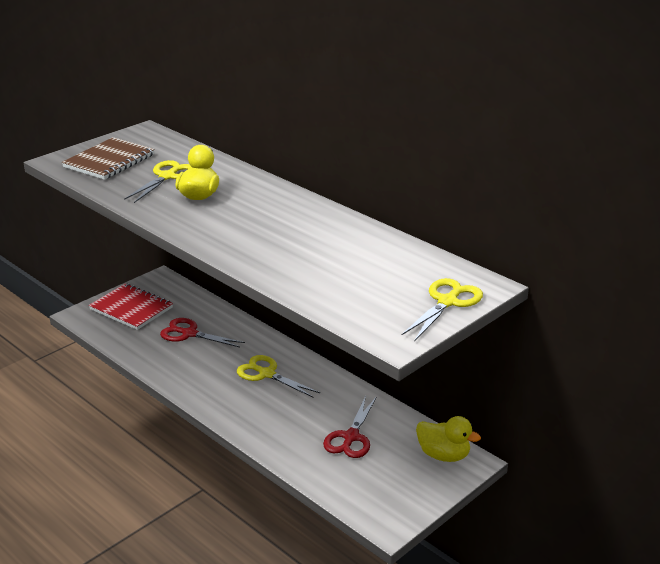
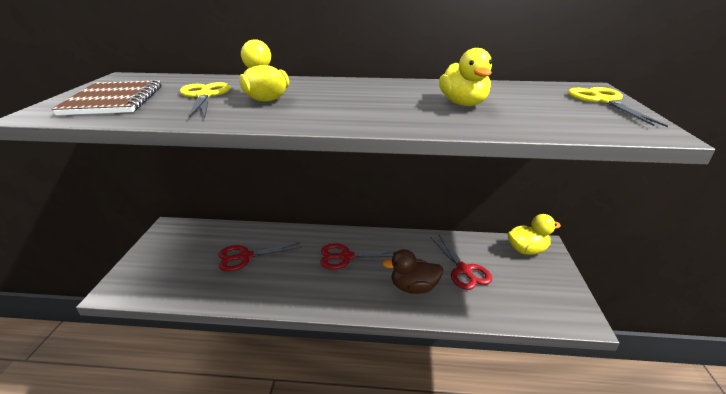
camera: 40 degrees left, 0 degrees up
red notebook [89,284,173,330] -> none
yellow scissors [237,355,320,397] -> red scissors [320,243,399,269]
none -> brown duck [382,249,443,294]
none -> yellow duck [439,48,492,106]

